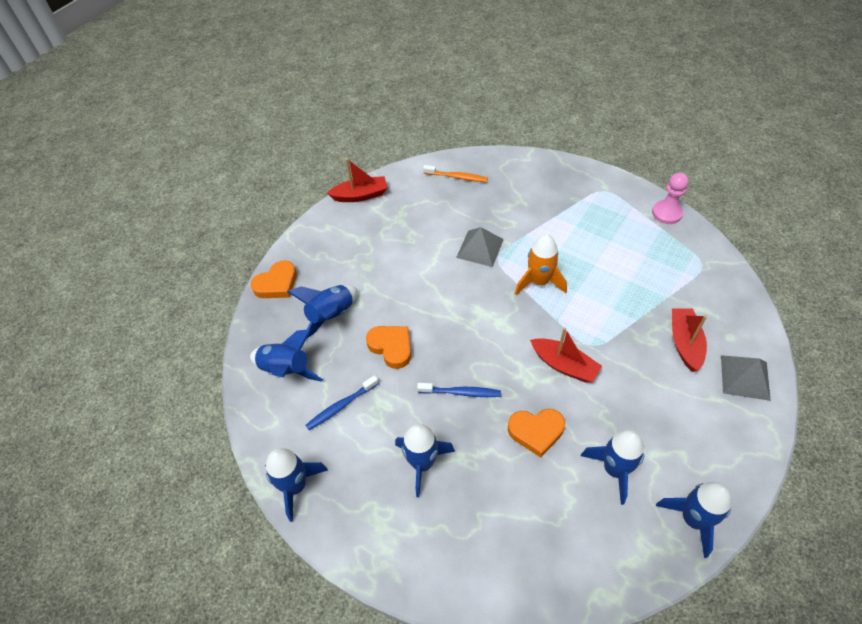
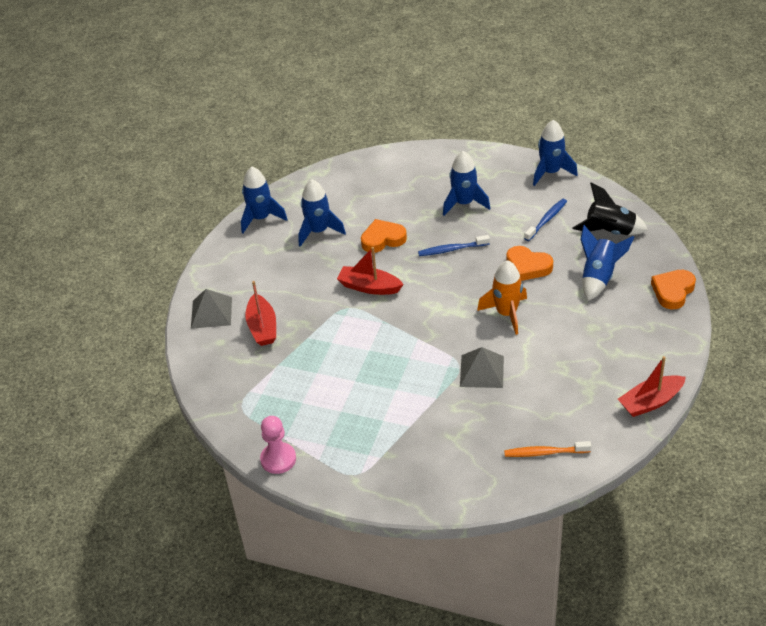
camera: 165 degrees right, 10 degrees down
blue rocket [250,329,323,382] -> black rocket [572,182,648,235]
orange rocket [515,234,567,295] -> orange rocket moved to [477,260,527,335]

